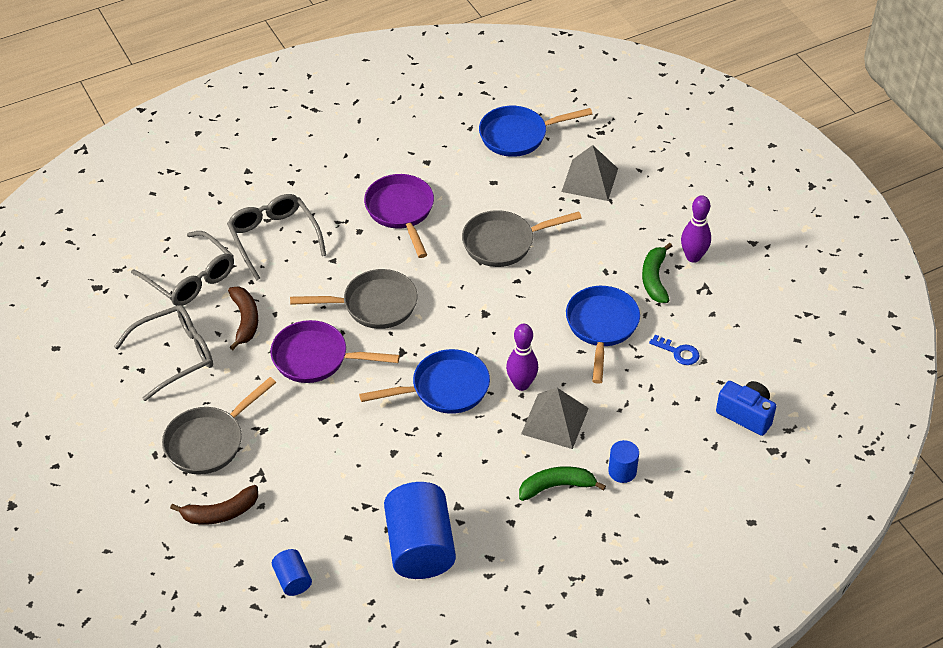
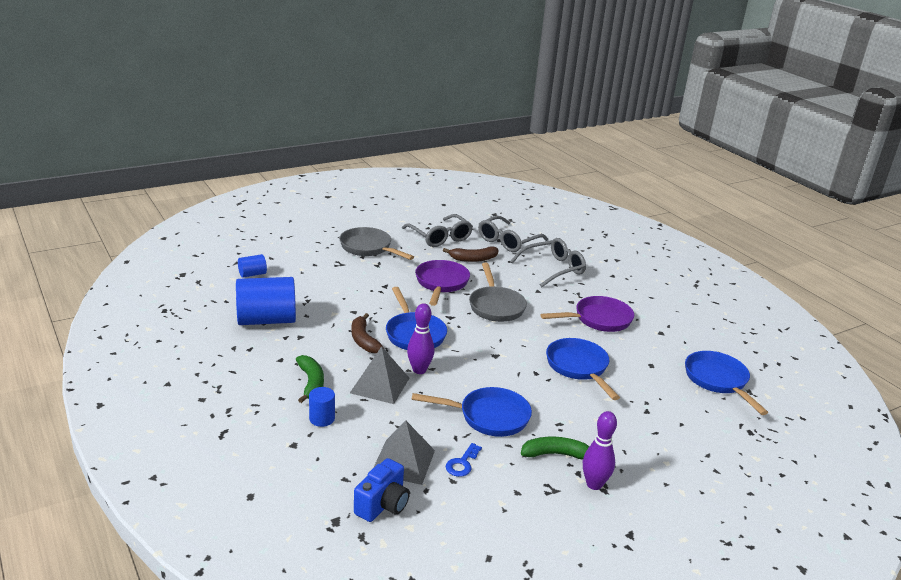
camera: 85 degrees right, 20 degrees down
brown banana [170,485,258,525] -> brown banana moved to [351,313,384,354]
grey pan [462,210,582,267] -> blue pan [546,338,620,400]
grey pyramid [561,145,618,201] -> grey pyramid moved to [373,420,435,485]

